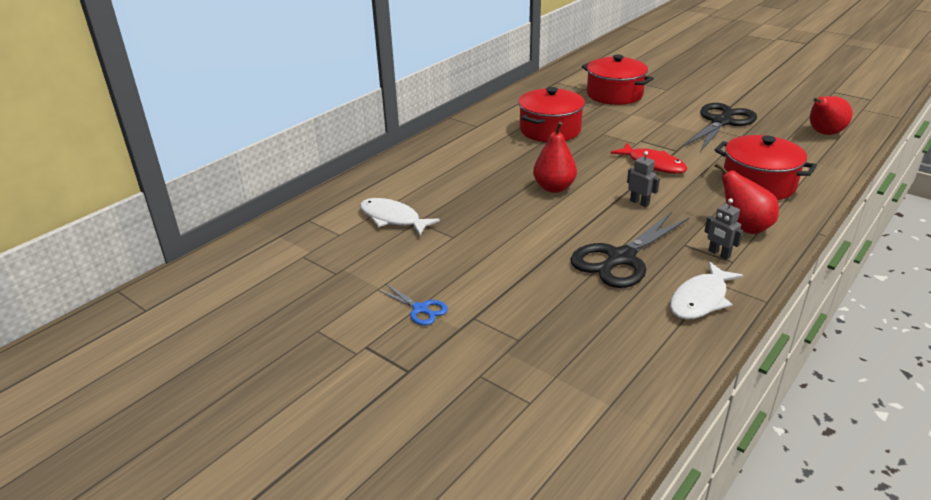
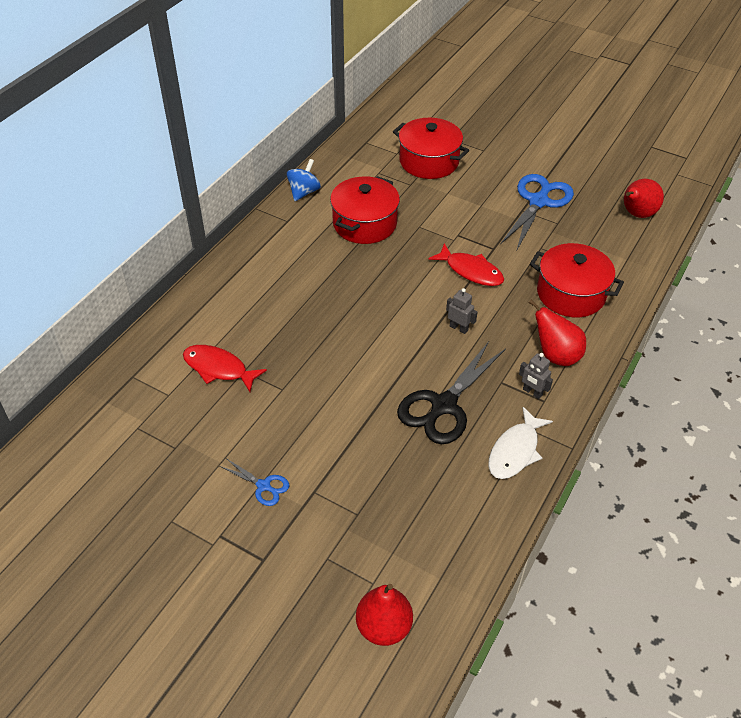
camera: 10 degrees left, 15 degrees up
white fish [360,198,440,235] -> red fish [183,345,267,392]
red pear [533,122,577,193] -> red pear moved to [356,584,413,646]
black scissors [683,103,757,152] -> blue scissors [500,174,574,250]
none -> blue spinning top [287,159,321,201]

